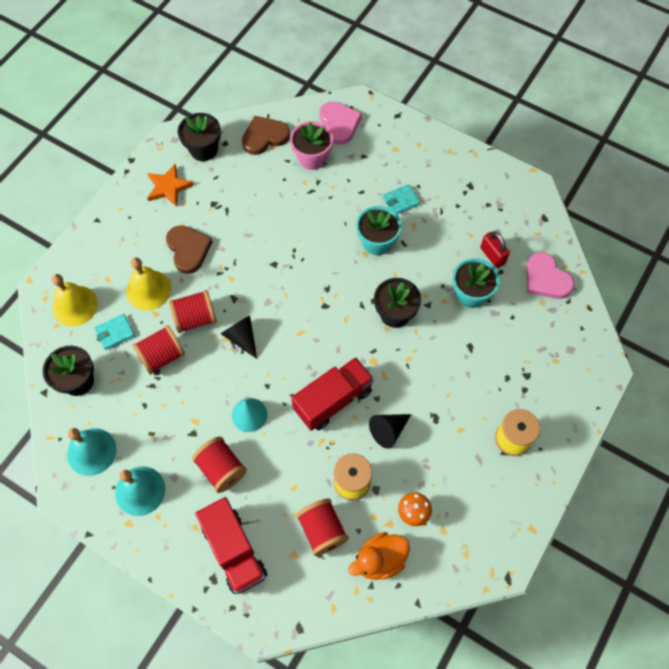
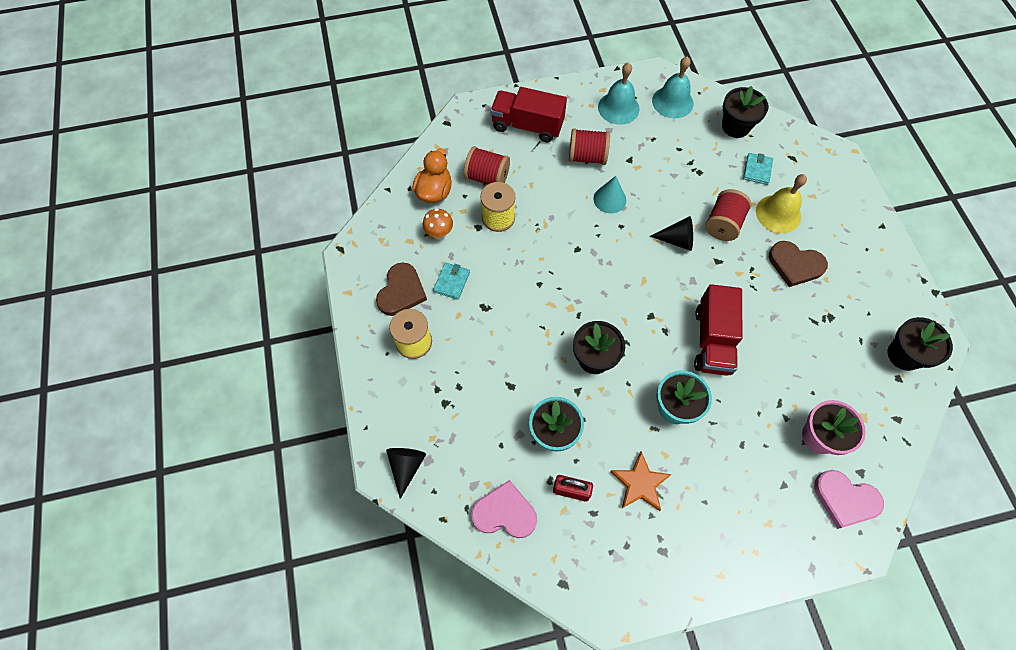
camera: 135 degrees right, 0 degrees up
yellow bell [52,274,98,327] -> none
red spool [132,325,185,375] -> none
orange star [147,164,194,207] -> orange star moved to [611,451,672,511]
brown heart [242,116,290,155] -> brown heart moved to [376,263,427,316]
red truck [292,357,374,431] -> red truck moved to [694,284,742,376]
black cone [369,414,411,449] -> black cone moved to [386,448,426,499]
turquoise wallet [382,184,420,214] -> turquoise wallet moved to [433,262,470,300]

